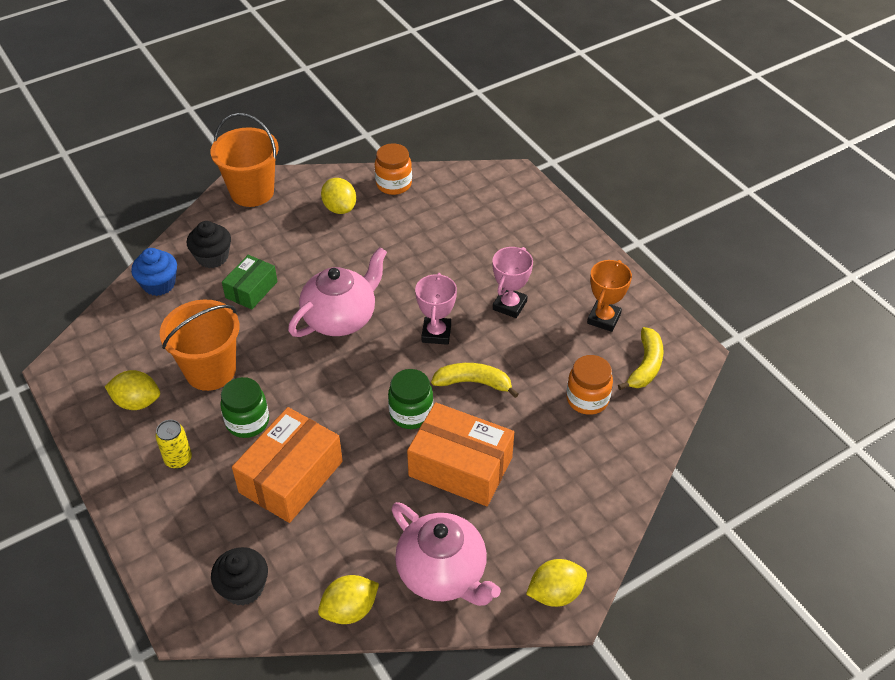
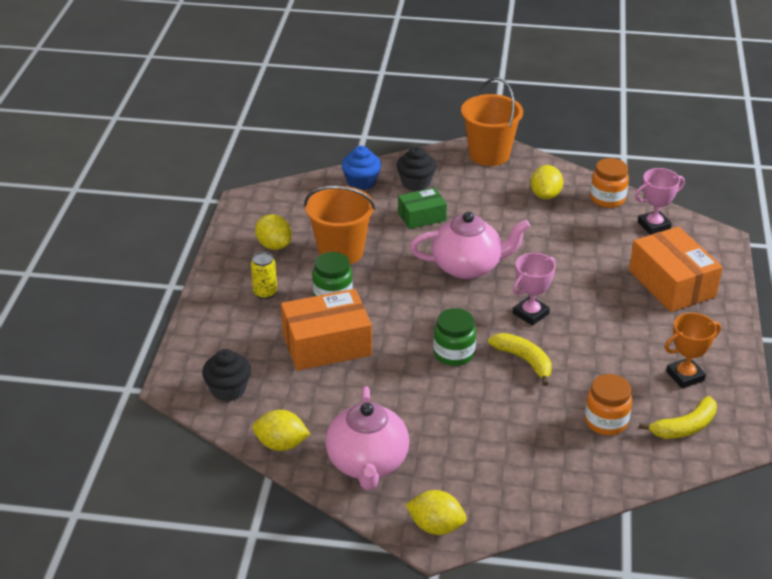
camera: 40 degrees right, 10 degrees down
orange box [407,402,514,506] -> orange box moved to [629,226,723,312]
pink trophy [492,247,533,318] -> pink trophy moved to [635,168,685,235]

